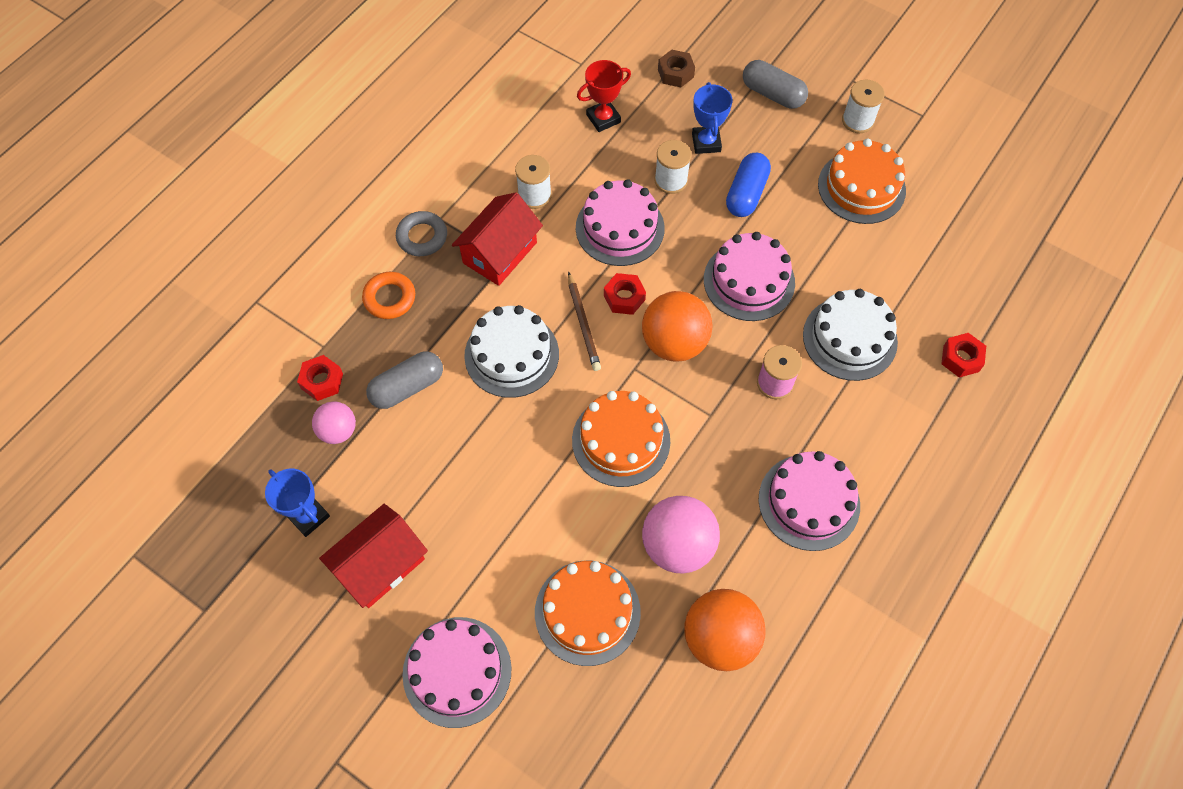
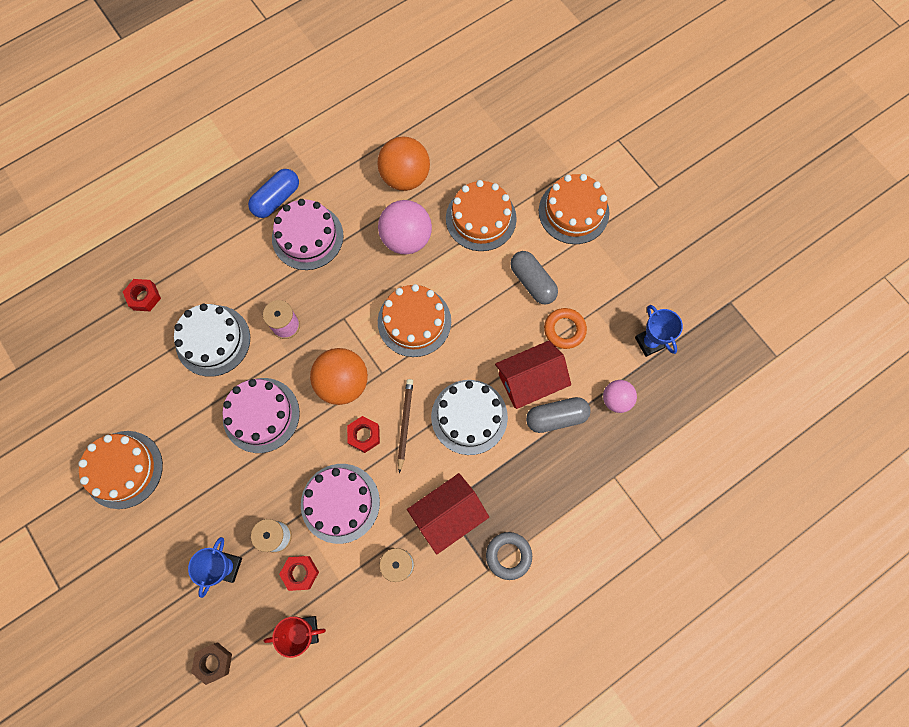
camera: 160 degrees left, 10 degrees up
red nut [297,355,343,401] -> red nut moved to [279,556,319,591]
red house [319,504,428,608] -> red house moved to [495,341,571,409]
orange ring [362,272,415,319] -> orange ring moved to [544,308,587,349]
pink cake [402,617,512,728] -> orange cake [539,174,609,244]
blue capsule [726,153,771,217] -> blue capsule moved to [248,169,299,218]
grey capsule [743,60,808,109] -> grey capsule moved to [510,251,558,305]
white spool [842,80,885,133] -> none

